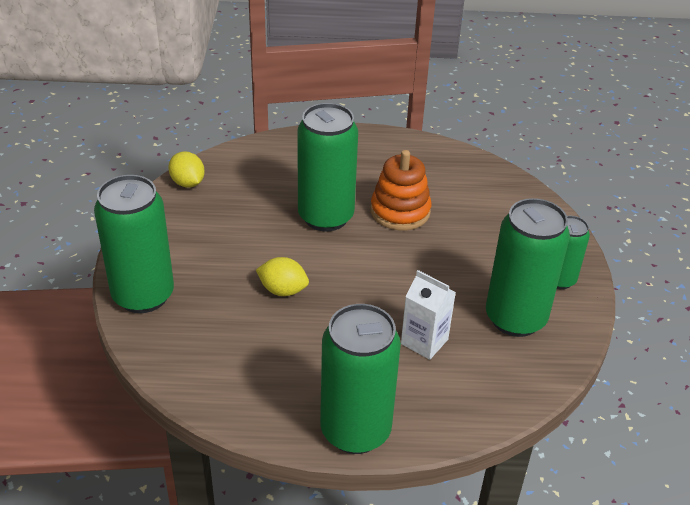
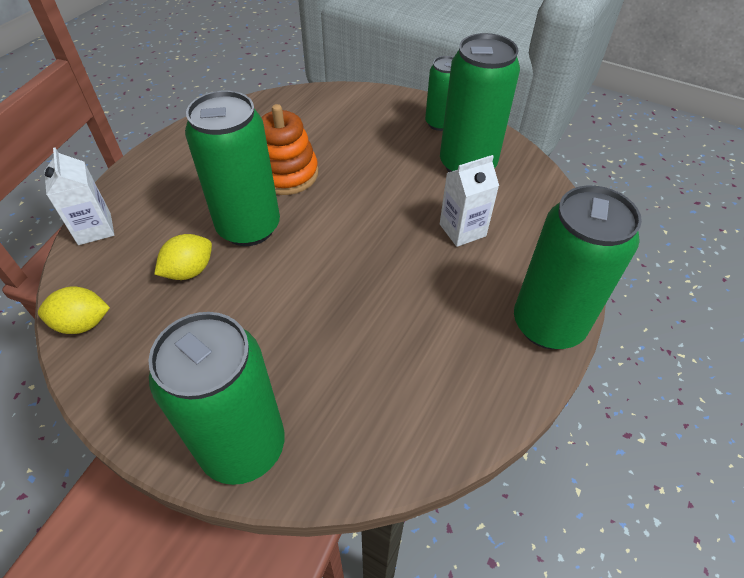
camera: 60 degrees left, 10 degrees up
yellow lemon [256,257,309,296] -> yellow lemon moved to [154,234,212,280]
none -> white carton [45,147,114,245]

